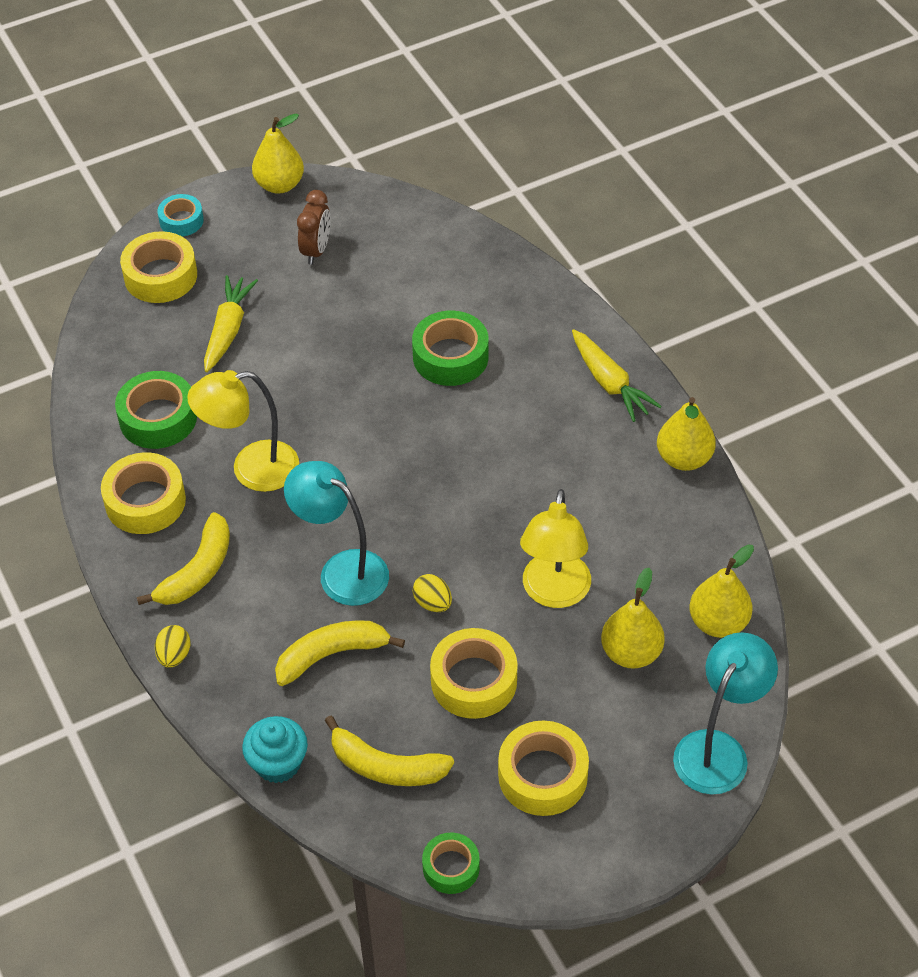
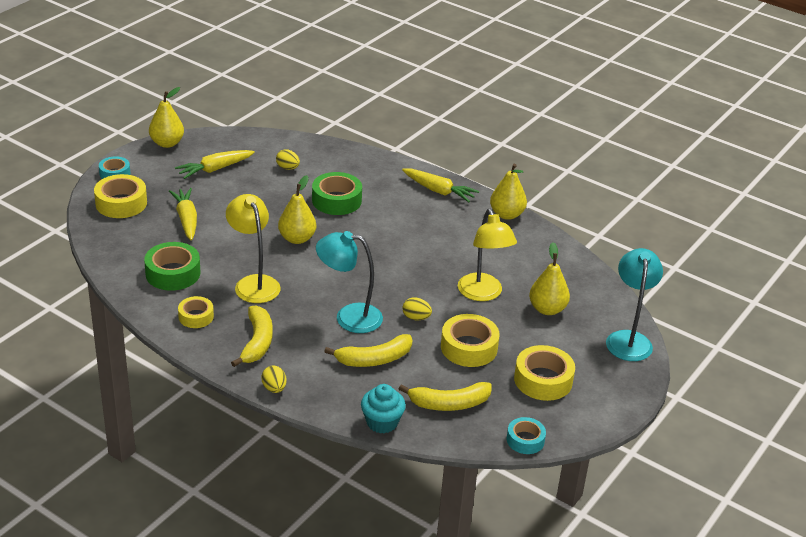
camera: 30 degrees left, 15 degrees down
yellow tape [101,453,186,534] -> yellow tape [178,296,214,328], size x0.62
yellow lamp [187,370,299,492] -> yellow lamp turned 105 degrees clockwise [226,194,281,303]
yellow banana [275,620,405,686] -> yellow banana turned 150 degrees counterclockwise [324,334,412,367]
brown clock [297,190,331,265] -> yellow carrot [175,150,255,179]
green tape [422,832,480,894] -> turquoise tape [507,417,546,454]
yellow pear [690,544,754,638] -> yellow pear moved to [278,175,316,244]
none -> yellow egg [276,149,300,170]

